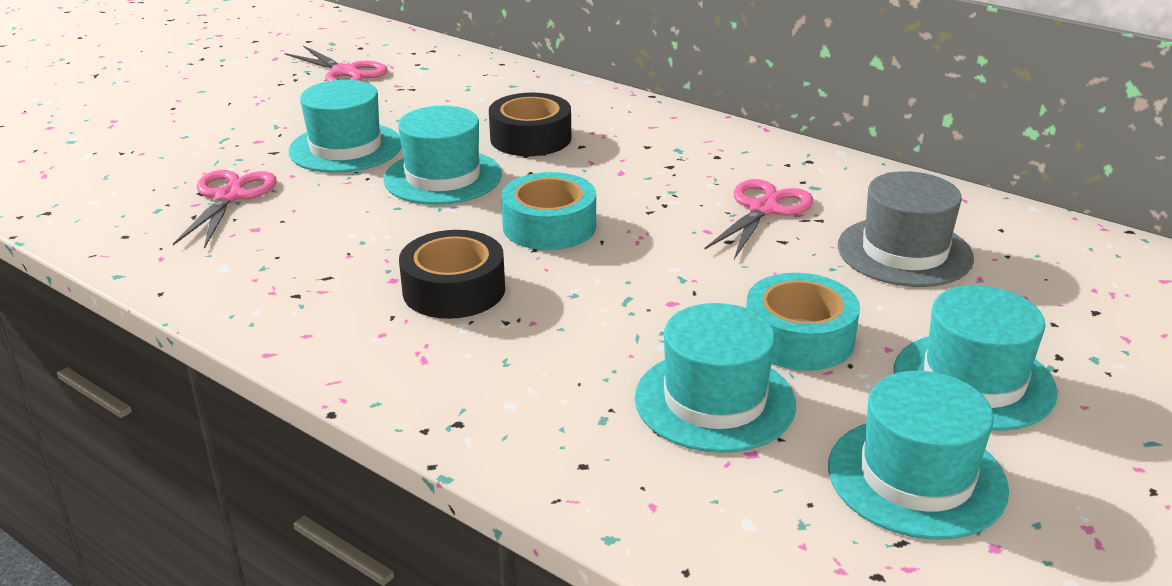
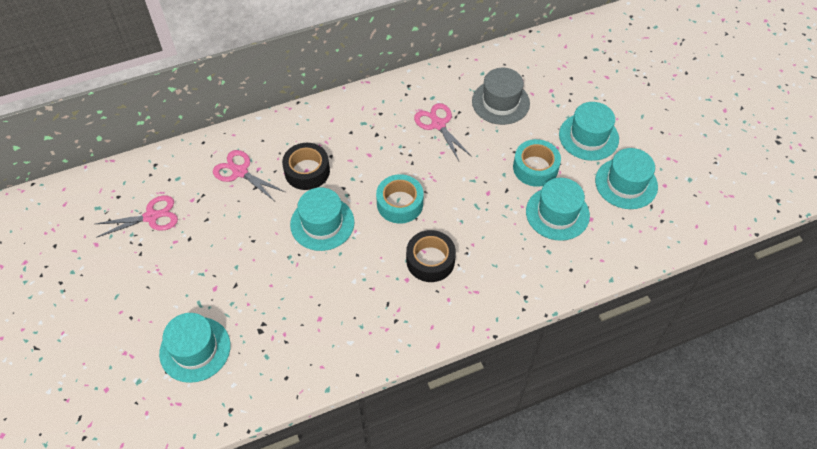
camera: 60 degrees left, 25 degrees up
pink scissors [173,170,277,249] -> pink scissors moved to [213,150,285,201]
turquoise hat [289,80,402,173] -> turquoise hat moved to [159,313,231,383]

